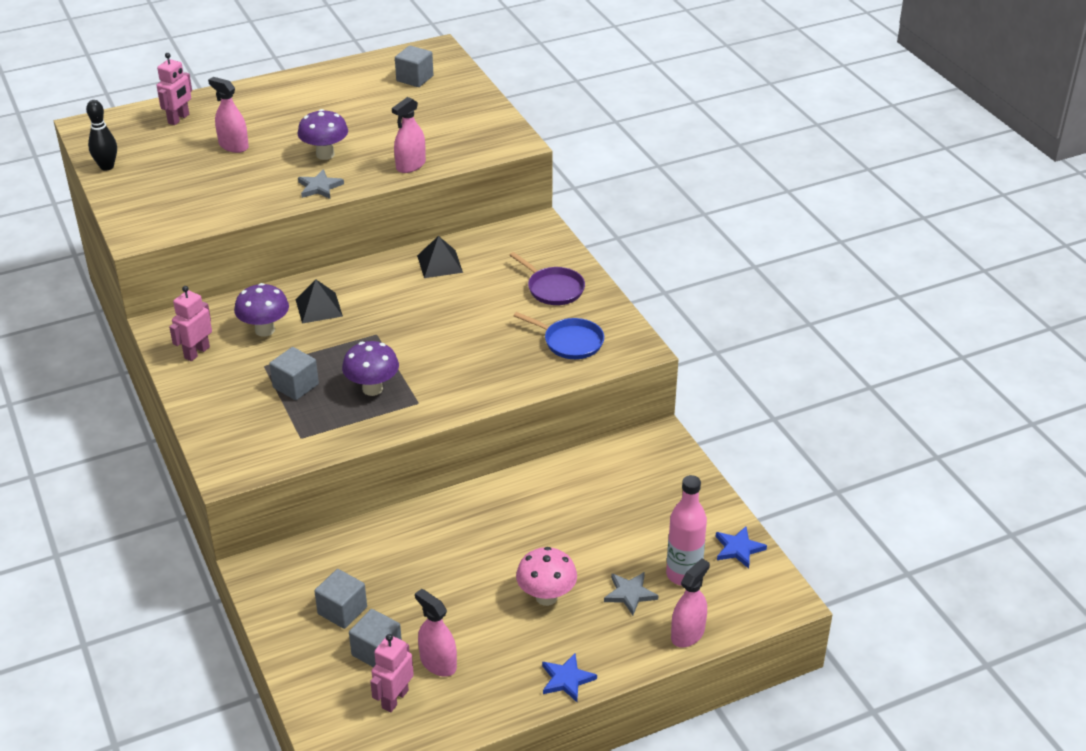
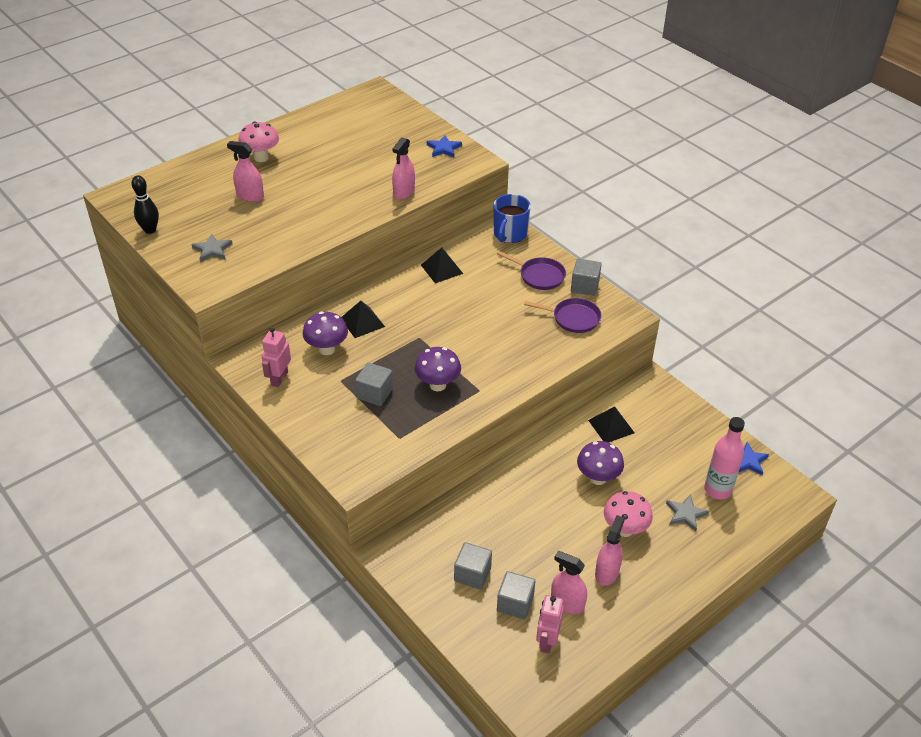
camera: 15 degrees left, 5 degrees up
pink robot [157,53,192,125] -> none
purple mushroom [298,109,348,160] -> purple mushroom moved to [577,441,624,485]
grey star [298,169,344,199] -> grey star moved to [192,233,232,262]
grey cube [395,46,433,87] -> grey cube moved to [571,258,602,296]
blue pan [514,312,604,359] -> purple pan [524,298,601,333]
blue star [542,653,597,702] -> blue star moved to [427,135,462,157]
pink spray bottle [671,558,710,648] -> pink spray bottle moved to [595,515,625,586]
none -> pink mushroom [238,121,279,162]
none -> blue mug [494,194,531,243]
none -> black pyramid [588,406,635,442]

